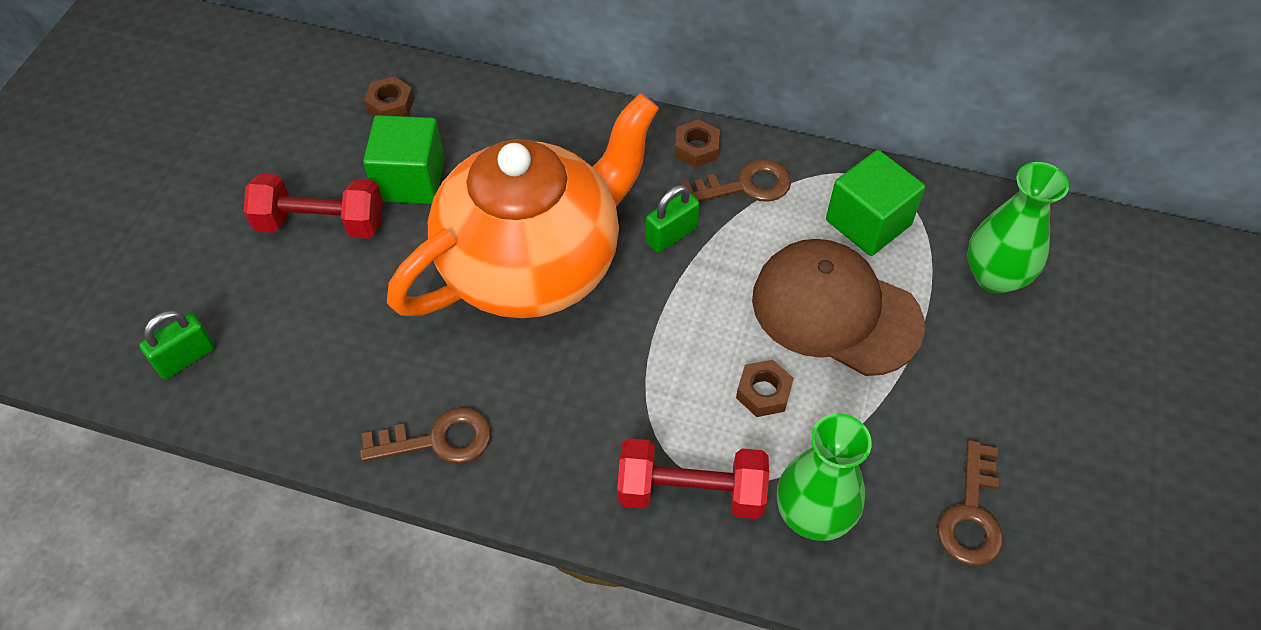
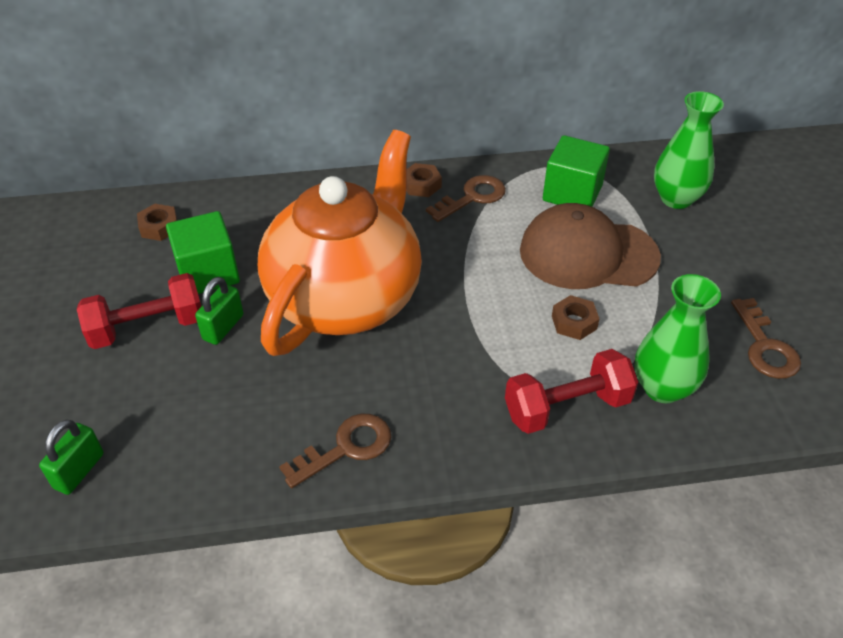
camera: 25 degrees left, 10 degrees down
green padlock [645,185,700,253] -> green padlock moved to [195,277,243,345]

